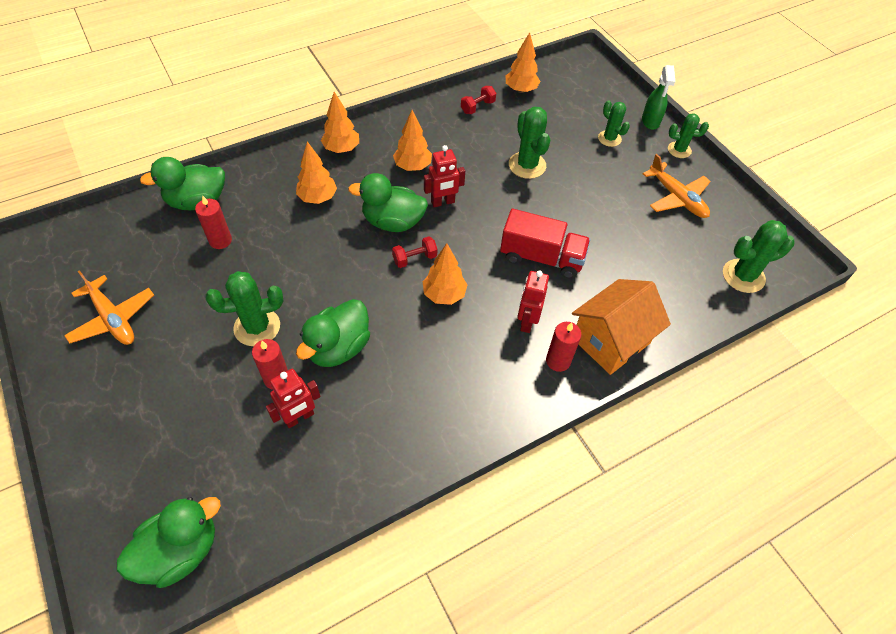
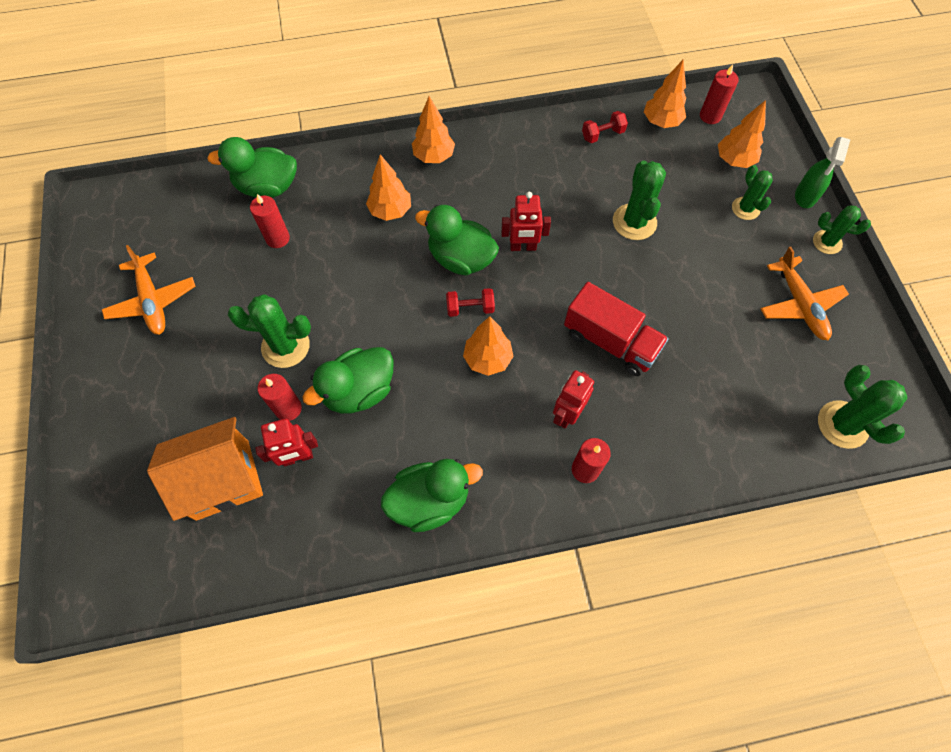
camera: 20 degrees right, 10 degrees up
green duck [117,497,221,588] -> green duck moved to [381,459,483,532]
orange tree [393,110,432,171] -> orange tree moved to [718,100,766,168]
orange house [572,279,671,375] -> orange house moved to [147,417,263,521]
green cactus [723,220,795,293] -> green cactus turned 60 degrees clockwise [818,365,908,449]
none -> red candle [700,64,739,124]

